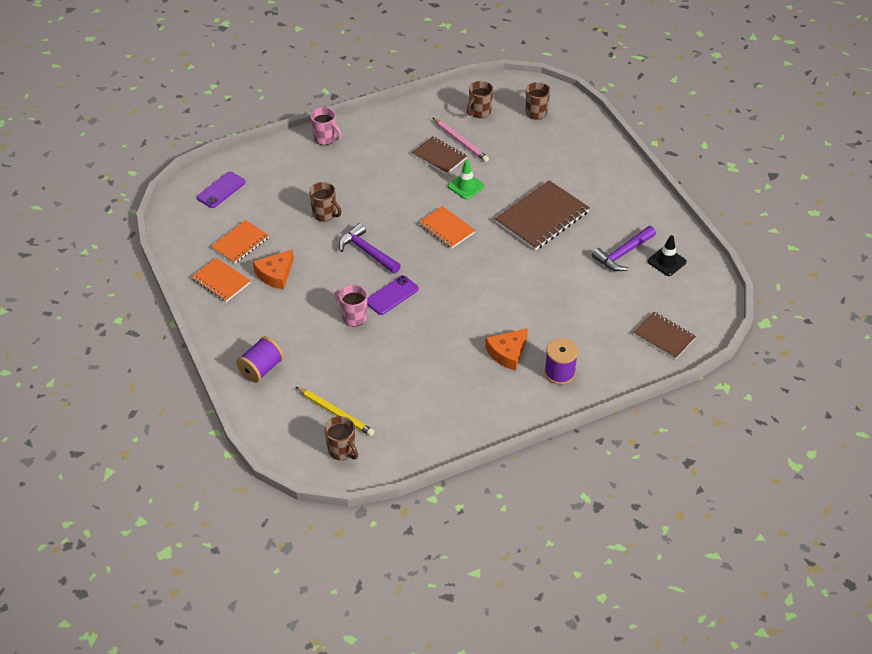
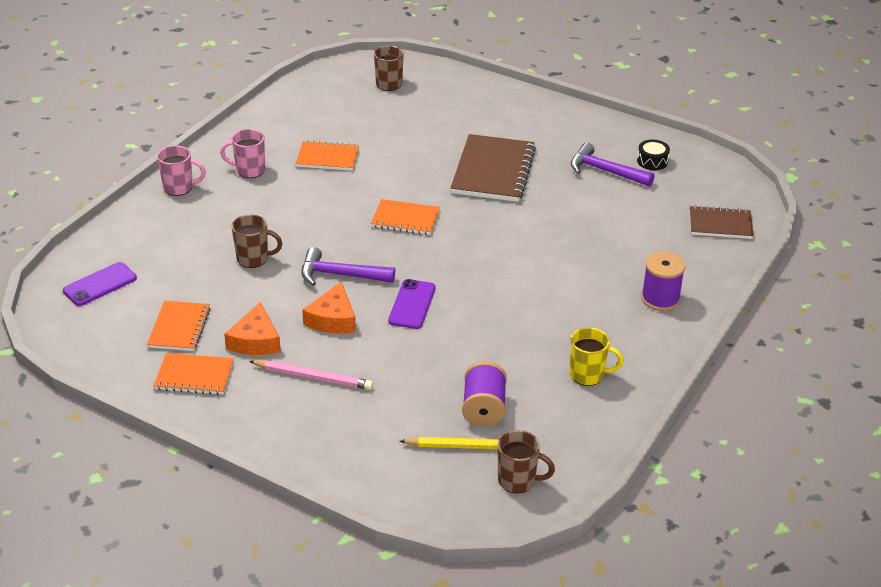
camera: 35 degrees left, 10 degrees down
purple phone [197,172,246,208] -> purple phone turned 45 degrees clockwise [63,262,137,306]
purple spool [236,336,284,383] -> purple spool moved to [462,362,507,427]
pink mug [334,285,367,327] -> pink mug moved to [220,129,265,178]
brown notebook [412,136,467,174] -> orange notebook [296,140,359,171]
pink pencil [432,117,489,162] -> pink pencil moved to [249,360,373,390]
green traffic cone [448,160,485,200] -> none
brown mug [467,81,493,118] -> none
orange cheese [485,328,528,371] -> orange cheese moved to [302,282,356,333]
purple hammer [592,226,656,271] -> purple hammer turned 105 degrees clockwise [571,142,655,187]
black traffic cone [647,235,687,276] -> black drum [637,139,670,170]
none -> yellow mug [570,327,623,386]

